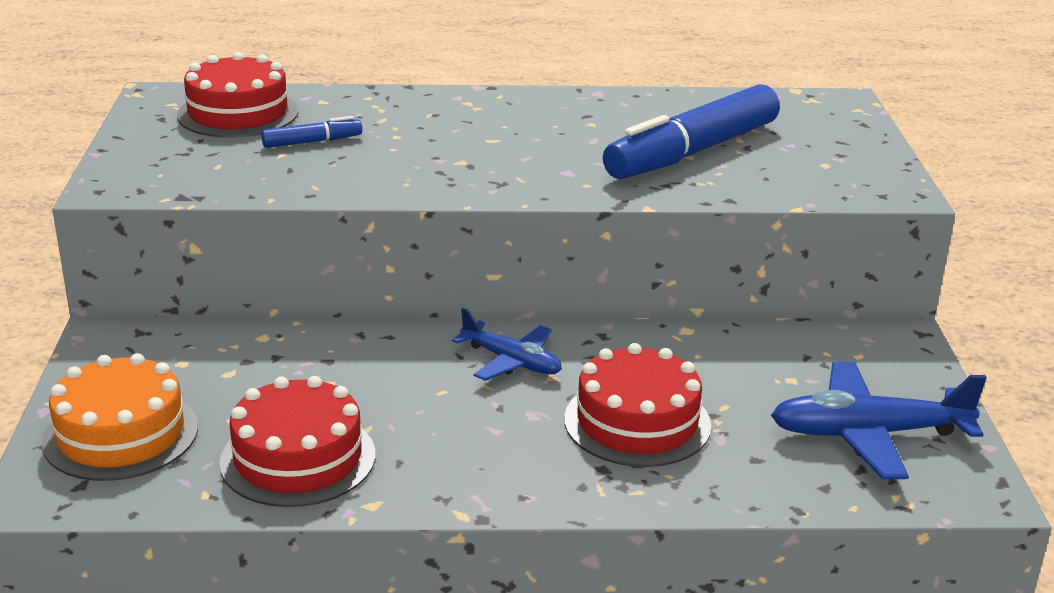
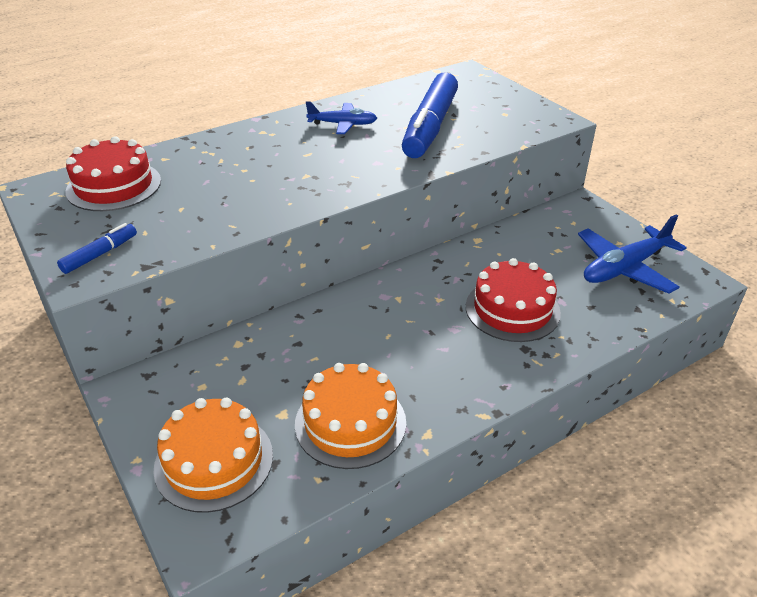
camera: 30 degrees left, 10 degrees up
red cake [219,376,375,507] -> orange cake [295,363,406,469]
blue marker [261,116,362,148] -> blue marker moved to [57,223,137,274]
blue plane [452,308,562,381] -> blue plane moved to [306,101,377,134]

